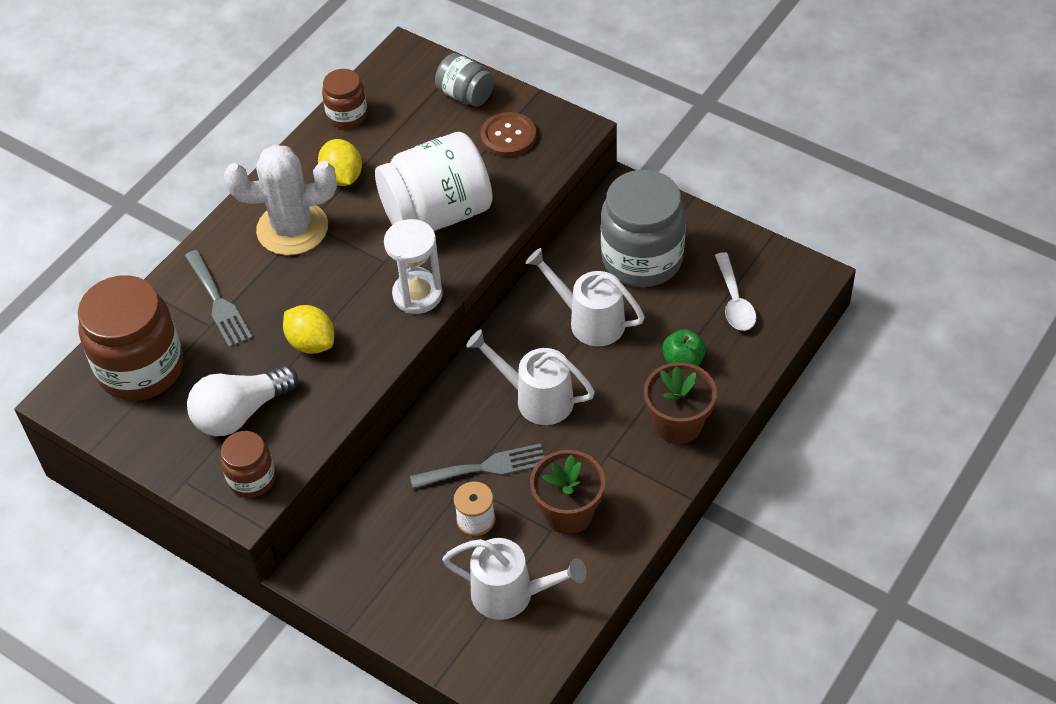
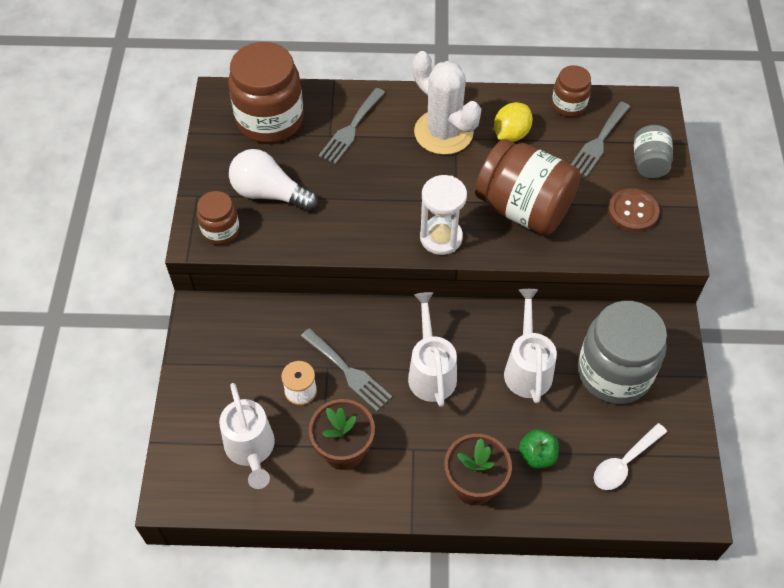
camera: 55 degrees right, 5 degrees up
yellow lemon [283,305,334,354] -> none
white jar [375,132,493,231] -> brown jar [475,139,581,235]
none -> grey fork [571,102,630,177]

